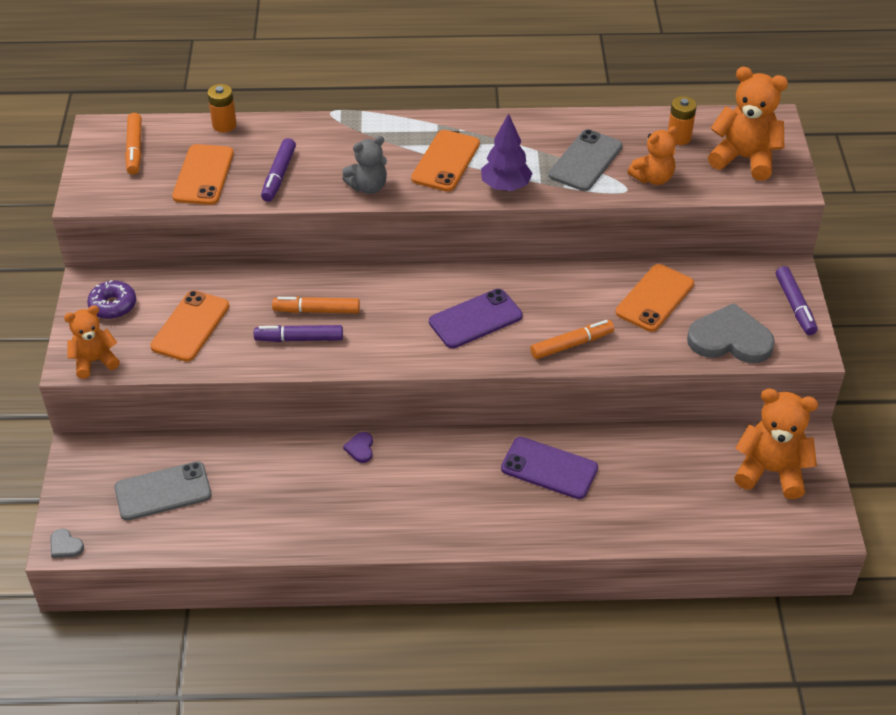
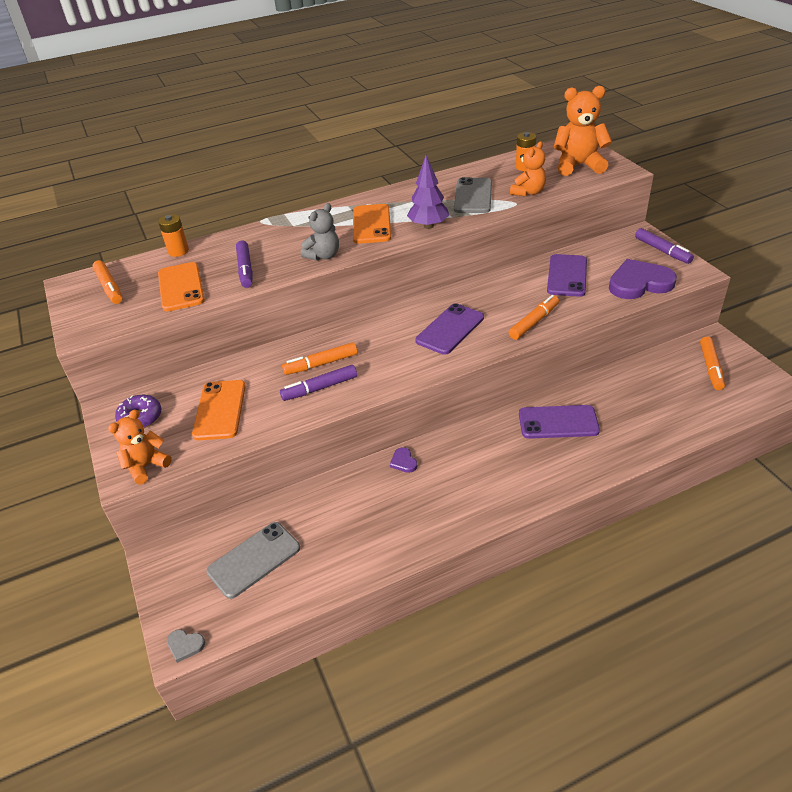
camera: 20 degrees left, 5 degrees down
orange phone [616,264,694,332] -> purple phone [547,254,587,297]
grey heart [687,303,775,363] -> purple heart [609,259,677,299]
orange teddy bear [734,388,818,499] -> orange marker [700,336,725,390]

